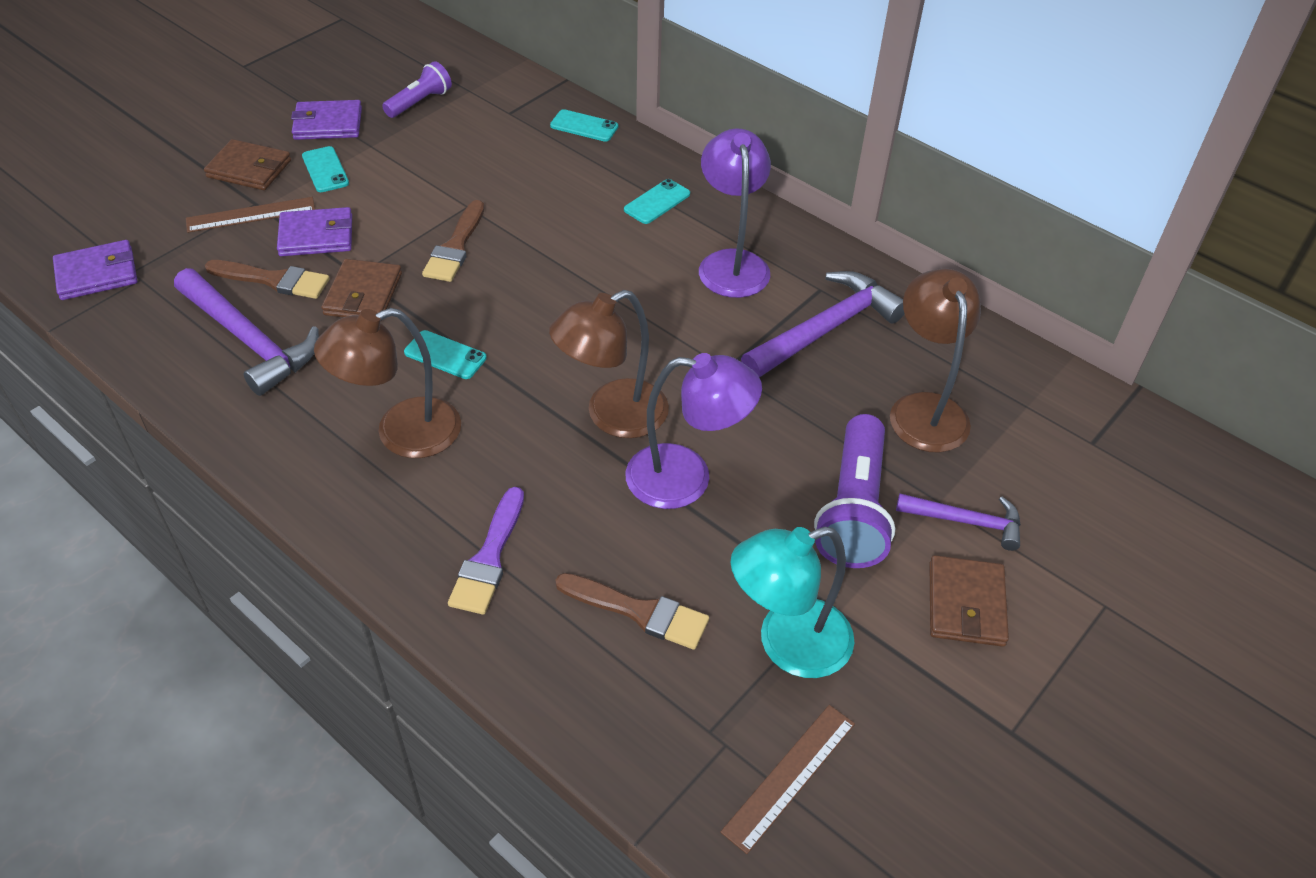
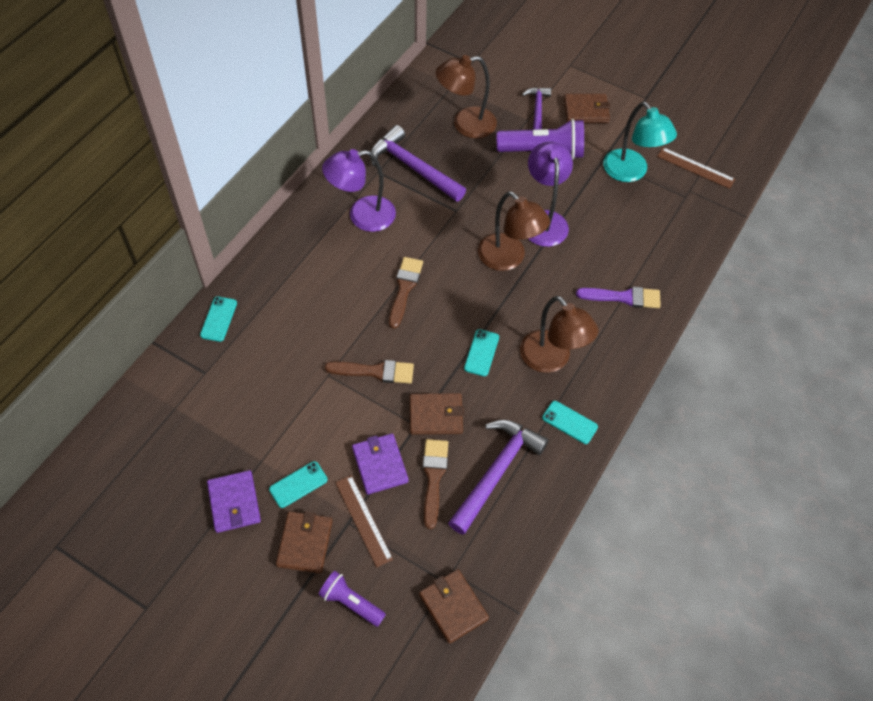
camera: 100 degrees left, 10 degrees up
purple wallet [53,240,137,300] -> brown wallet [419,569,489,644]
purple flashlight [382,61,452,118] -> purple flashlight moved to [319,571,386,627]
brown brush [555,573,709,650] -> brown brush moved to [389,257,423,329]
turquoise phone [624,179,690,224] -> turquoise phone moved to [542,401,598,444]

